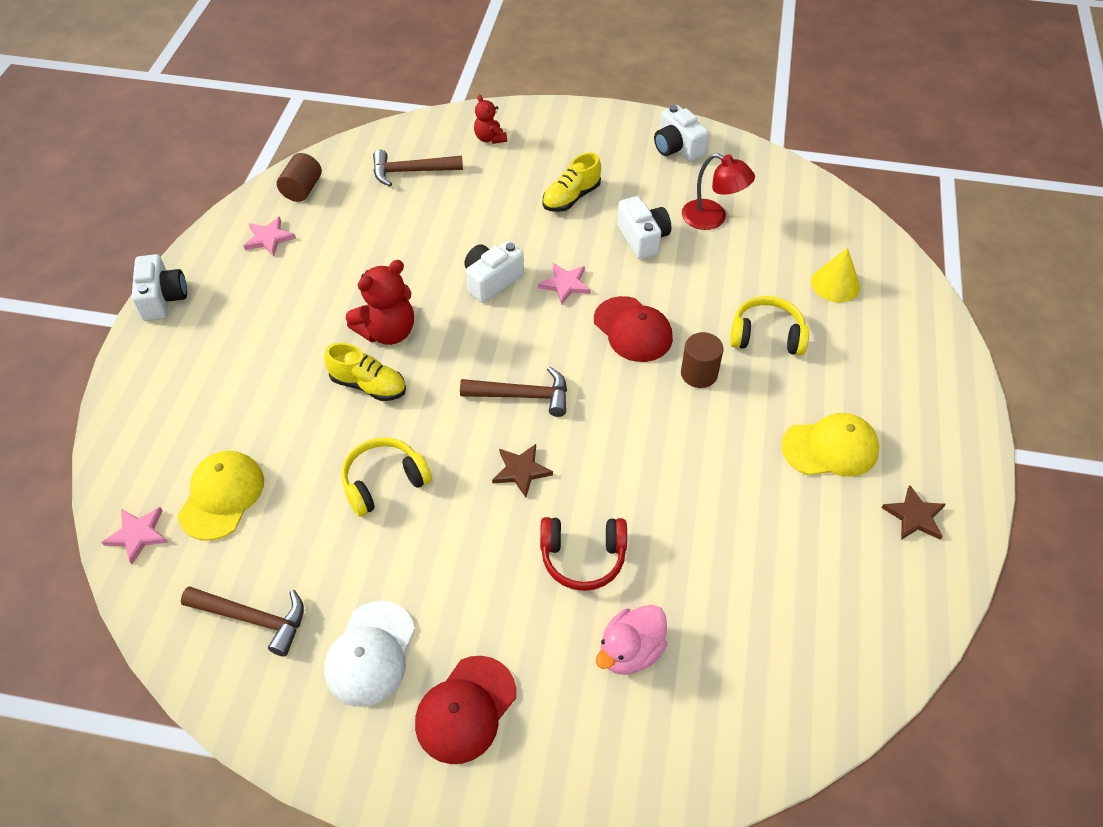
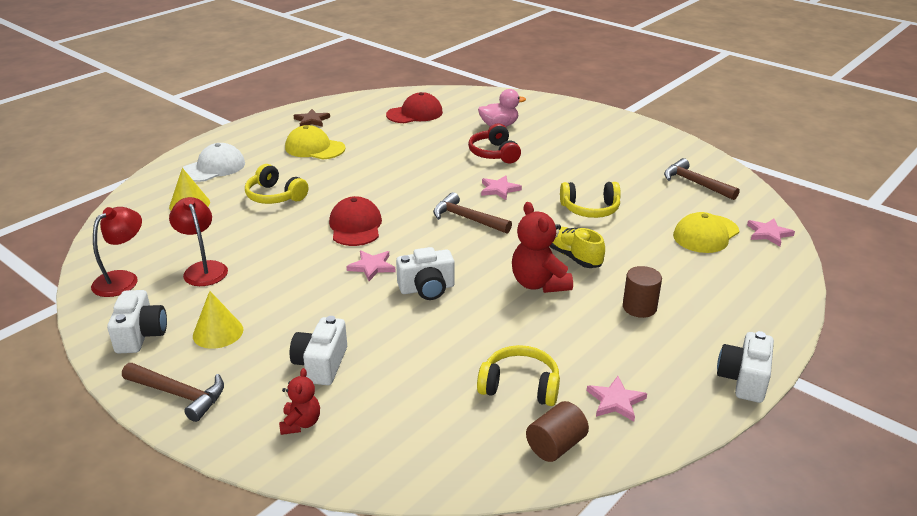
camera: 150 degrees left, 20 degrees down
white cap [324,601,415,707] -> white cap moved to [180,143,245,182]
red teddy bear [346,260,414,345] -> red teddy bear turned 105 degrees counterclockwise [512,202,573,293]
brown hammer [373,150,463,186] -> brown hammer moved to [122,363,224,422]
red cap [415,656,516,764] -> red cap moved to [386,92,443,123]
brown star [492,444,553,497] -> pink star [481,176,522,200]
red headphones [540,517,627,591] -> red headphones turned 135 degrees counterclockwise [468,124,521,163]
yellow shoe [543,152,601,212] -> none
white camera [617,196,671,260] -> white camera moved to [290,316,347,385]
brown cylinder [681,332,724,388] -> brown cylinder moved to [623,266,662,318]
none -> red lamp [91,207,142,297]
none -> yellow cone [193,291,243,349]
none -> yellow headphones [477,345,560,406]

